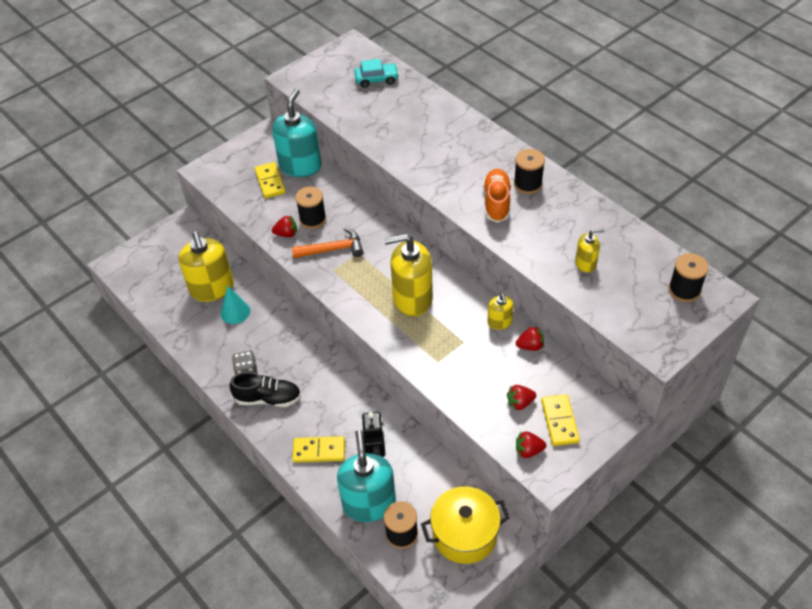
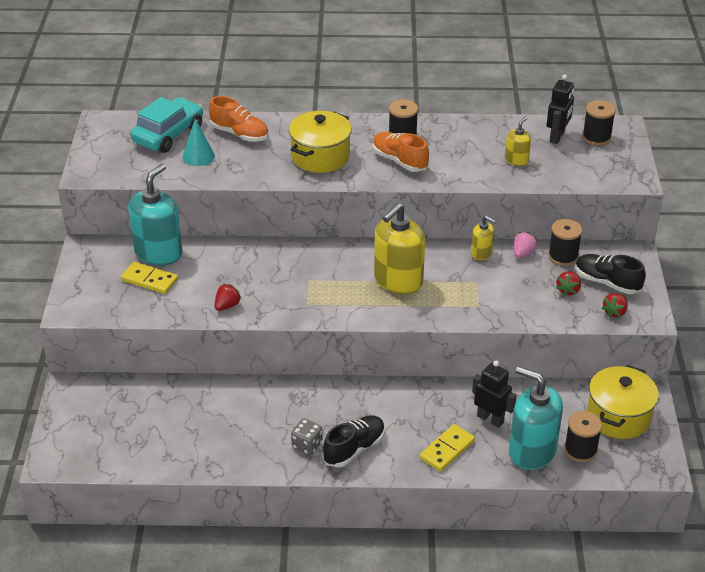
camera: 50 degrees left, 10 degrees down
yellow soap dispenser [179,231,234,302] -> none
turquoise cone [220,285,250,324] -> turquoise cone moved to [182,119,215,166]
turquoise soap dispenser [272,89,321,177] -> turquoise soap dispenser turned 60 degrees clockwise [128,164,183,265]
orange hammer [292,228,363,258] -> none
black spool [295,186,326,229] -> black spool moved to [548,219,582,266]
turquoise car [354,59,399,88] -> turquoise car [130,97,203,153], size x1.60
red strawberry [516,326,544,351] -> pink strawberry [514,232,538,258]
yellow domino [541,394,580,446] -> black shoe [575,254,646,294]
none -> orange shoe [209,96,269,142]
none -> yellow pot [289,111,352,173]
none -> black robot [547,74,574,144]

